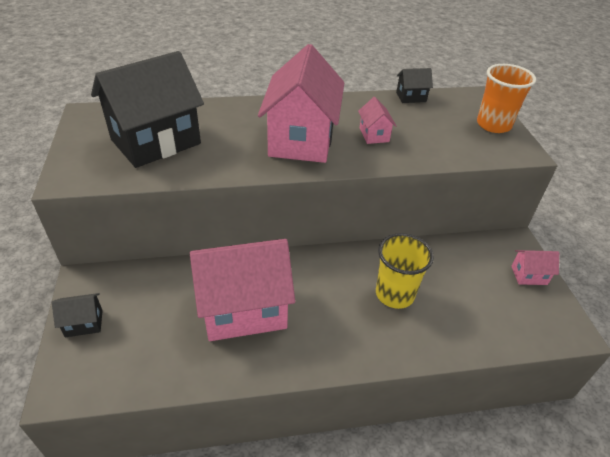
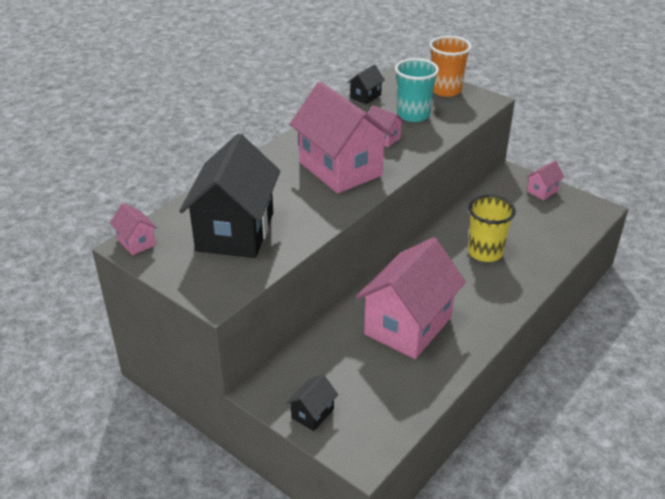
camera: 40 degrees left, 5 degrees down
none -> pink house [110,203,157,255]
none -> turquoise cup [395,58,439,122]

